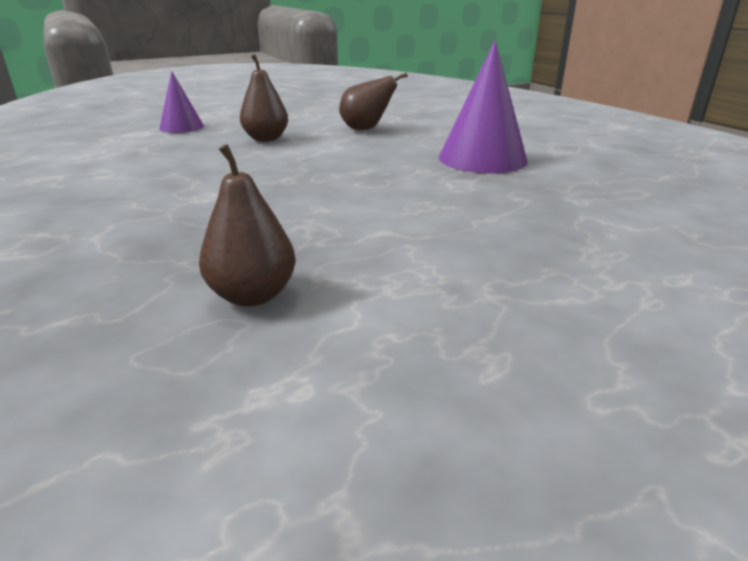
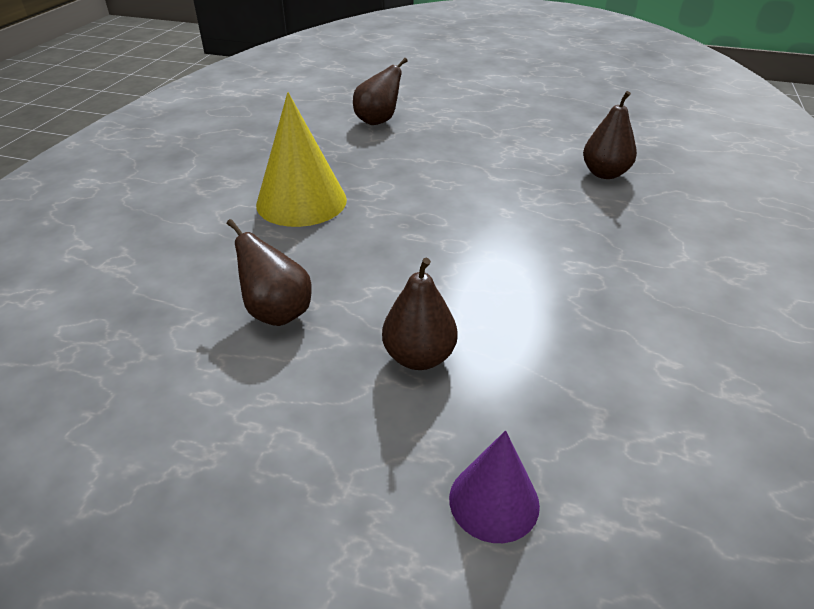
camera: 135 degrees left, 10 degrees up
purple cone [439,40,528,173] -> yellow cone [256,92,347,227]
none -> brown pear [353,58,407,125]

